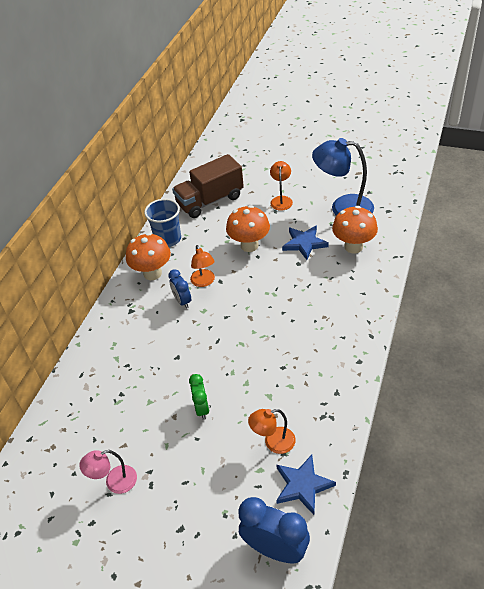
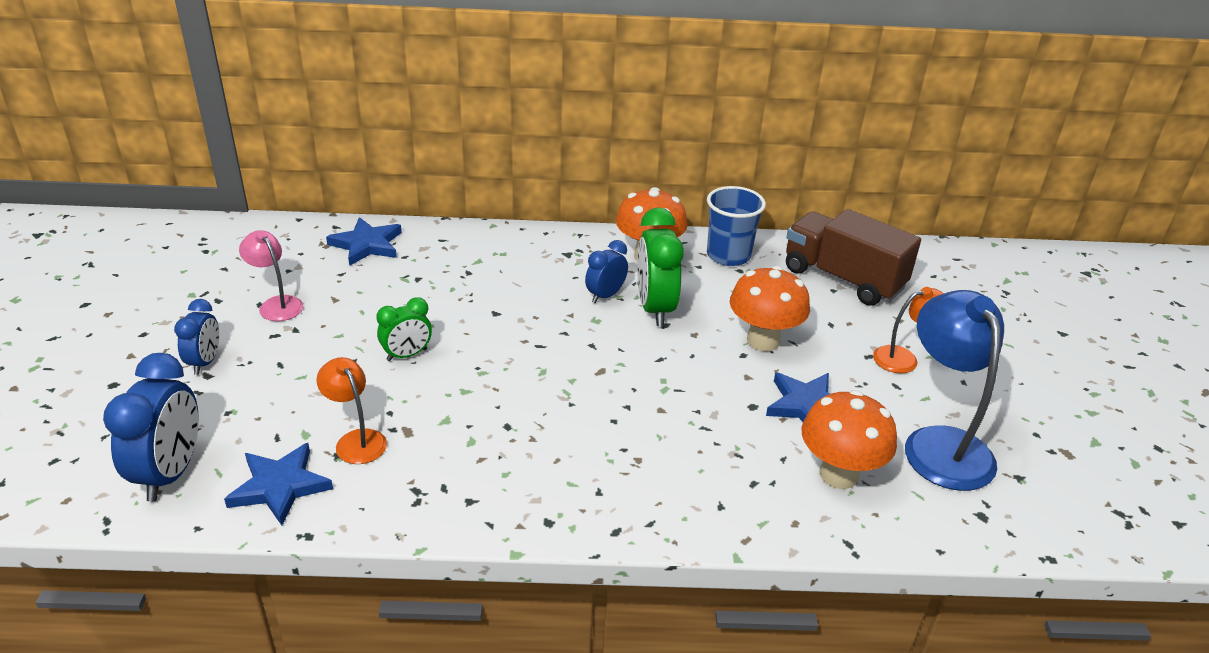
camera: 65 degrees right, 10 degrees down
orange lamp [190,245,215,287] -> green clock [637,207,684,326]
none -> blue clock [174,299,219,375]
none -> blue star [326,217,402,266]

